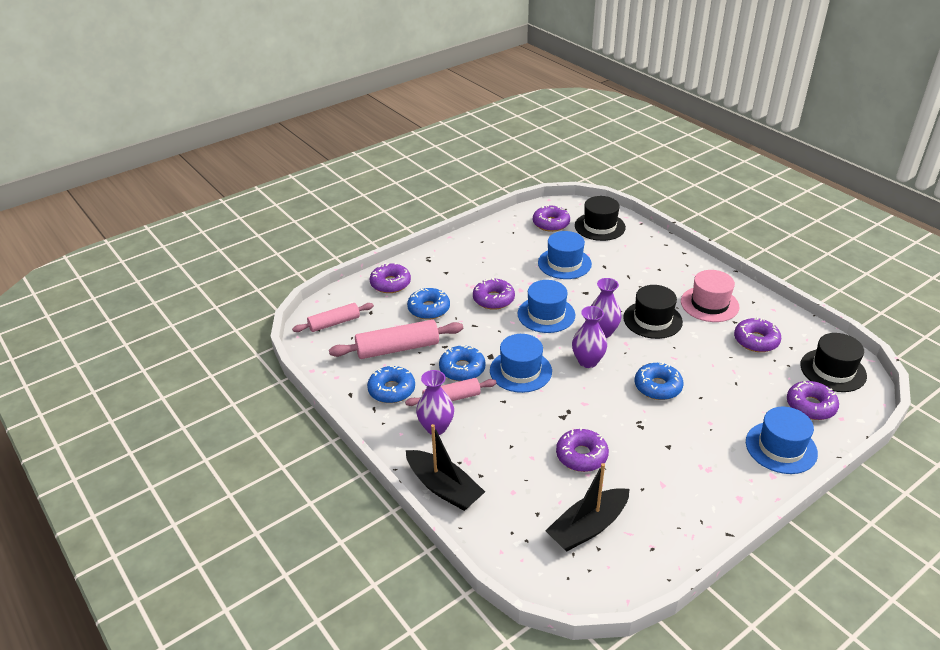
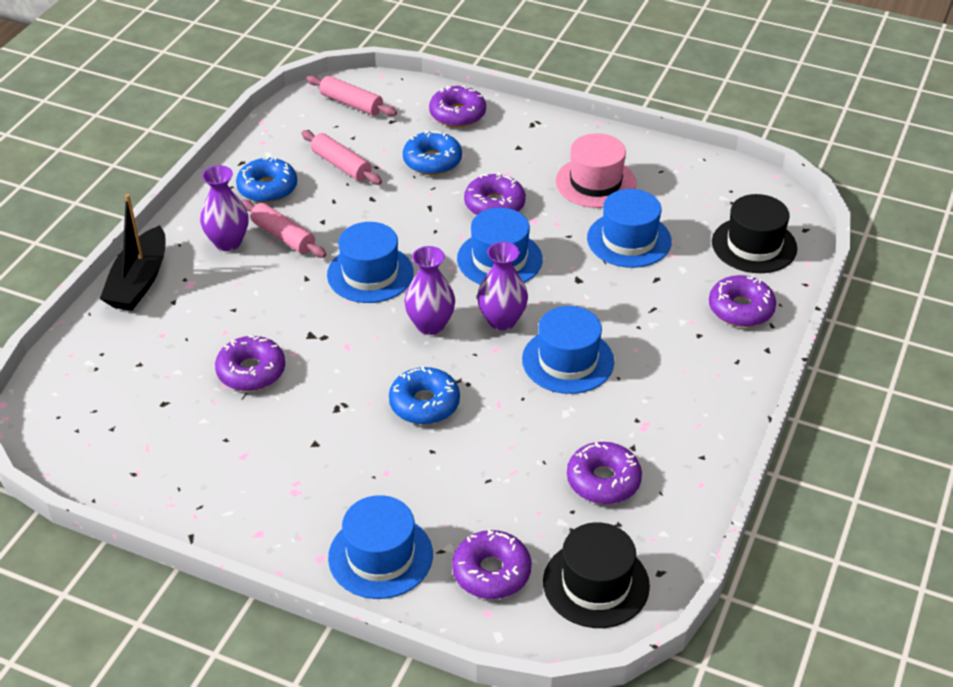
camera: 60 degrees right, 5 degrees up
pink rolling pin [329,320,463,359] -> pink rolling pin [302,130,382,185], size x0.65
blue donut [439,345,486,381] -> none
purple donut [533,205,570,232] -> purple donut moved to [709,275,776,327]
black boat [545,463,629,551] -> none
black hat [623,285,683,339] -> blue hat [522,306,614,394]
pink hat [681,270,739,322] -> pink hat moved to [556,133,636,208]

